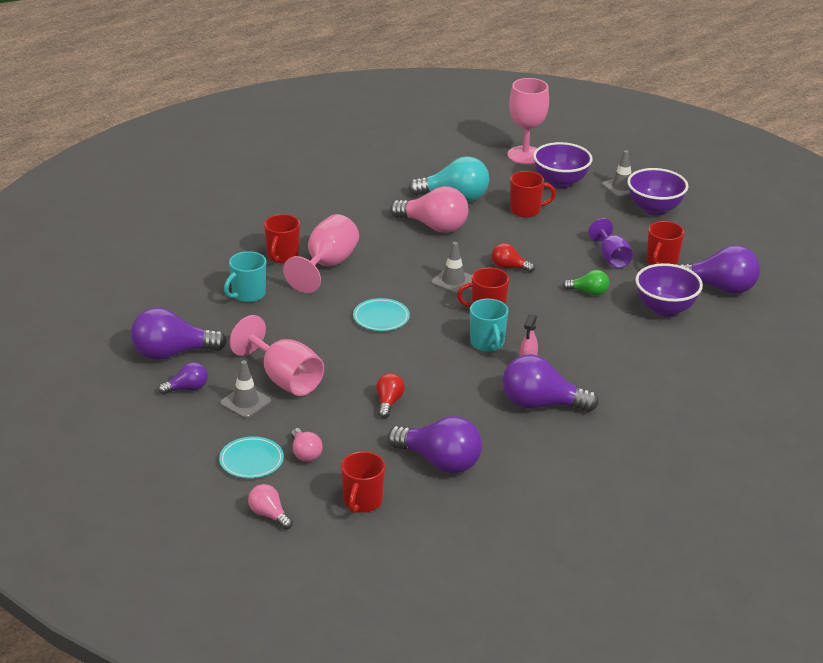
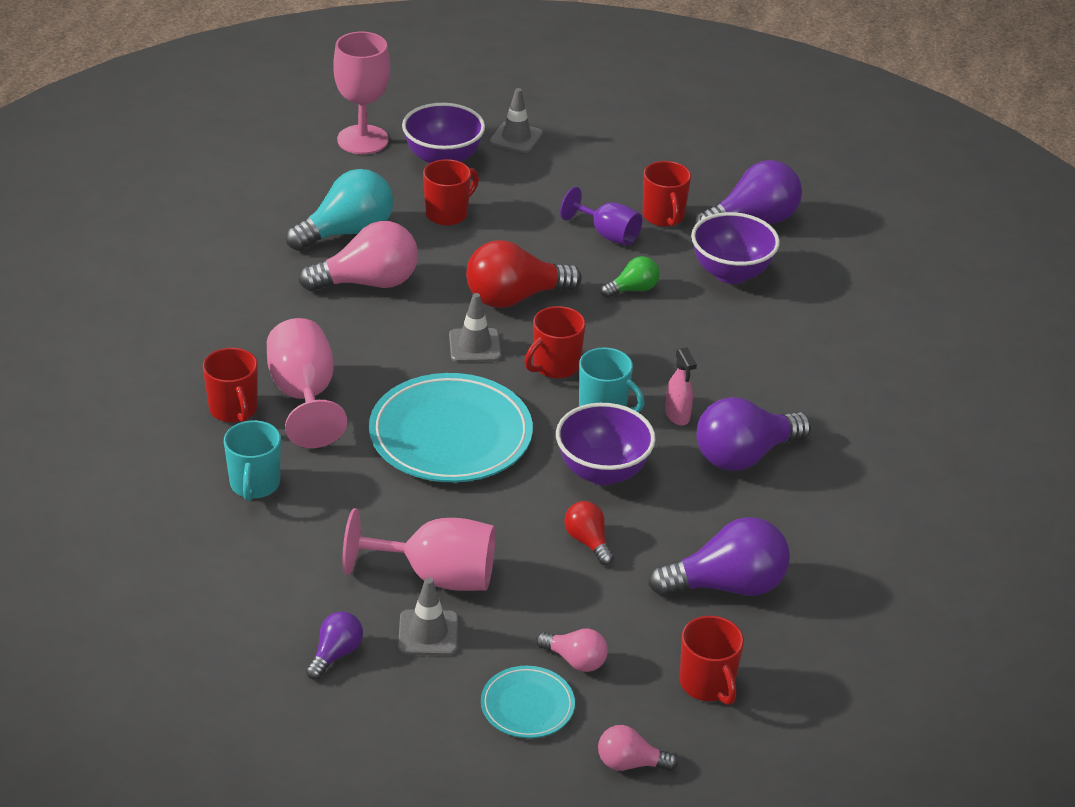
camera: 40 degrees left, 5 degrees up
purple light bulb [131,307,227,360] -> none
turquoise plate [353,298,410,331] -> turquoise plate [369,373,533,482], size x1.99
red light bulb [492,243,535,272] -> red light bulb [466,240,582,308], size x1.90
purple bowl [627,168,688,216] -> purple bowl moved to [556,403,655,485]

